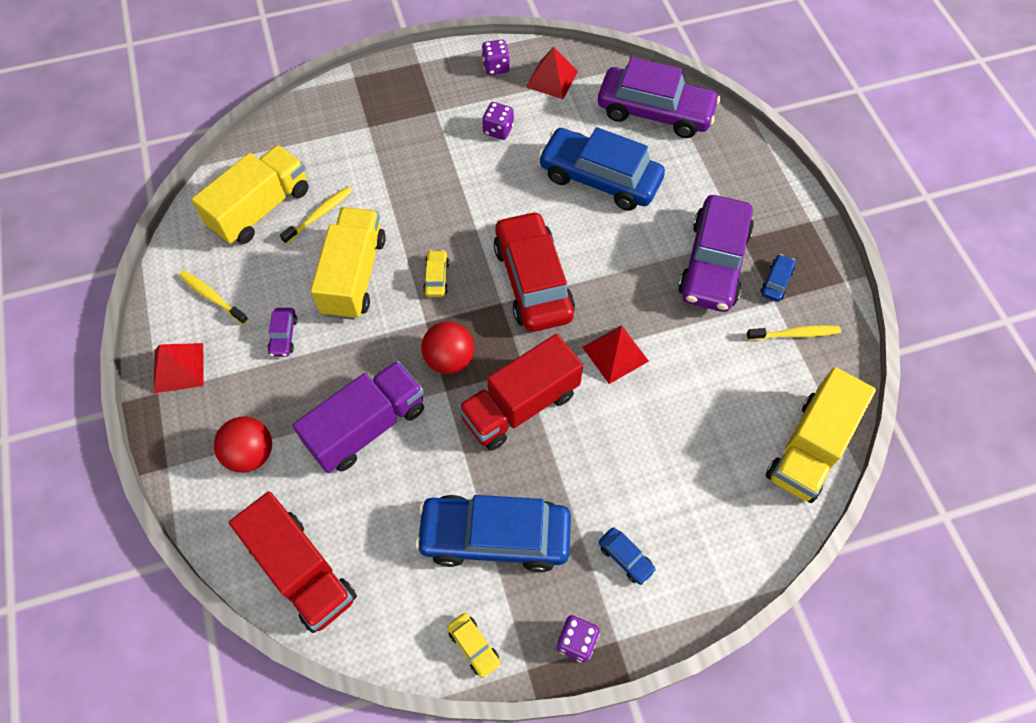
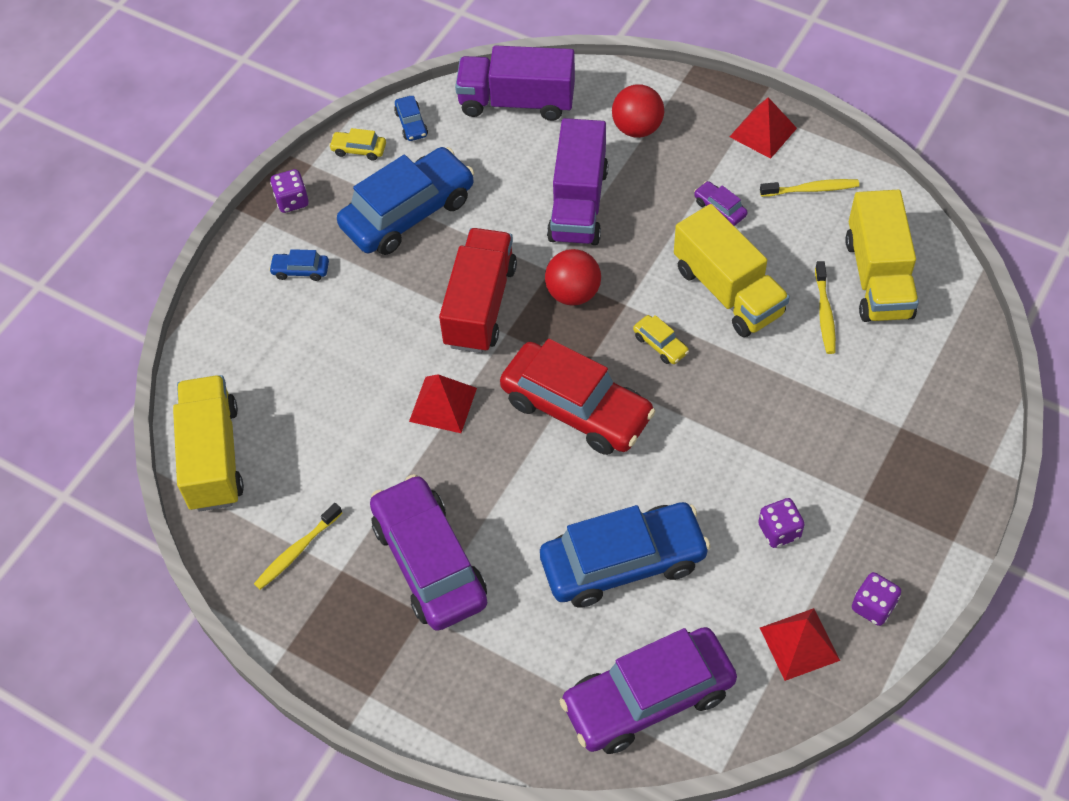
camera: 140 degrees right, 5 degrees down
red truck [229,491,357,633] -> purple truck [455,45,575,121]
blue car [760,254,795,302] -> blue car moved to [394,96,428,141]

